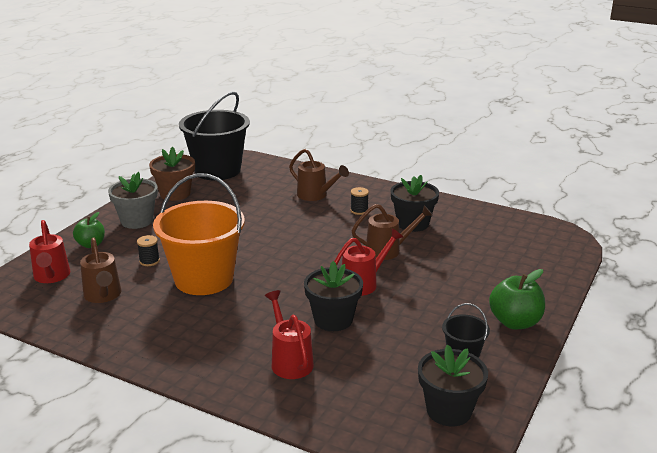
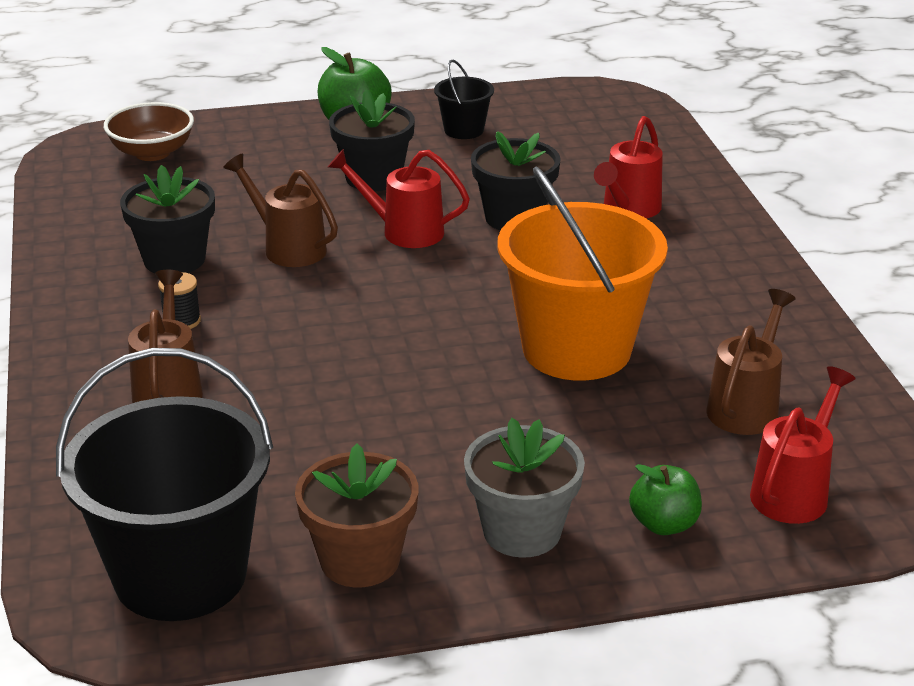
camera: 130 degrees left, 5 degrees up
black spool [137,235,160,266] -> none
black flower pot [418,345,488,426] -> black flower pot moved to [329,89,415,191]
none -> brown bowl [104,102,194,161]

